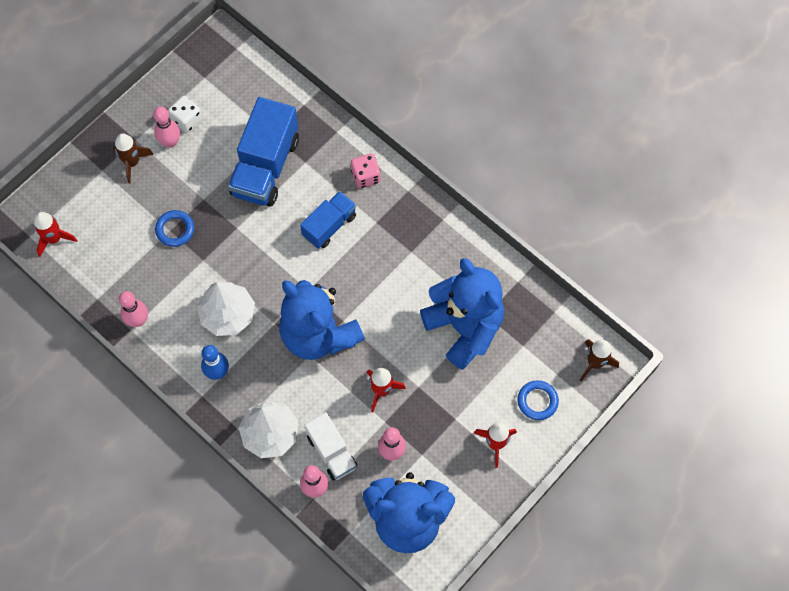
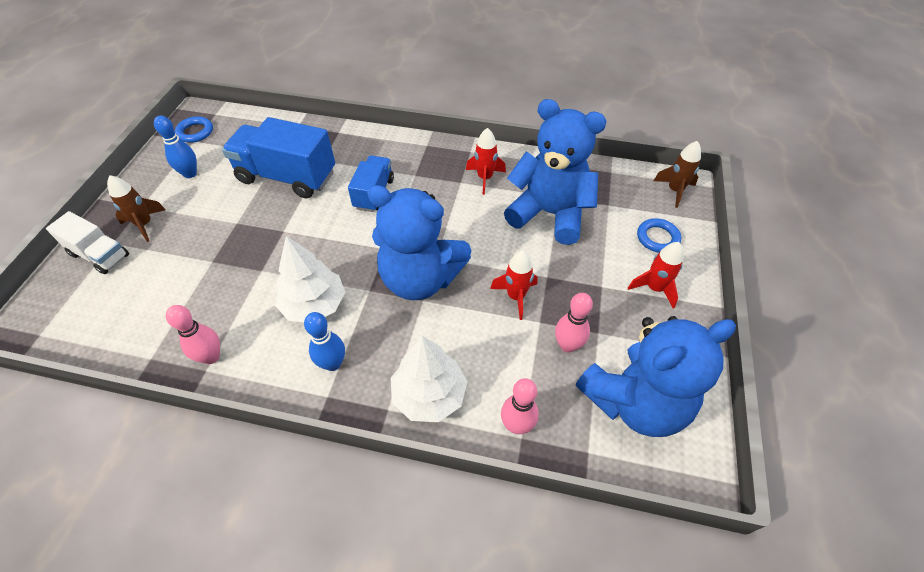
camera: 30 degrees left, 15 degrees down
red rocket [34,212,77,257] -> red rocket moved to [466,128,506,195]
pink bowling pin [153,107,180,148] -> none
blue ring [155,210,194,247] -> blue ring moved to [175,116,213,143]
white dice [168,96,202,133] -> blue bowling pin [154,115,197,178]
blue truck [228,97,299,207] -> blue truck turned 120 degrees clockwise [222,117,335,198]
white truck [305,412,357,480] -> white truck moved to [46,211,129,274]
pink dice [351,154,381,189] -> none

